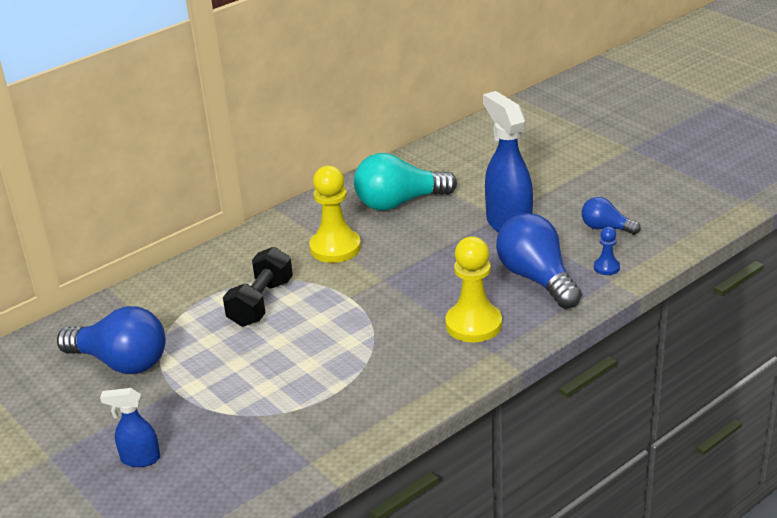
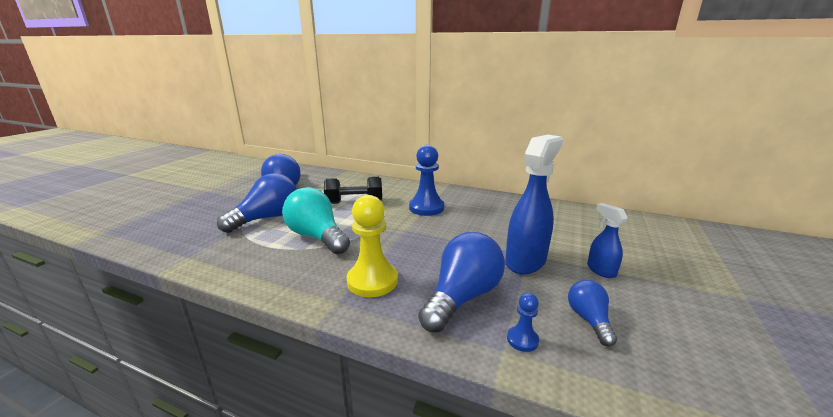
camera: 60 degrees right, 10 degrees down
blue spray bottle [100,388,160,467] -> blue spray bottle moved to [587,203,628,278]
yellow pawn [309,165,361,263] -> blue pawn [409,145,444,216]
turquoise light bulb [354,153,457,210] -> turquoise light bulb moved to [282,187,350,254]
none -> blue light bulb [217,173,297,233]

